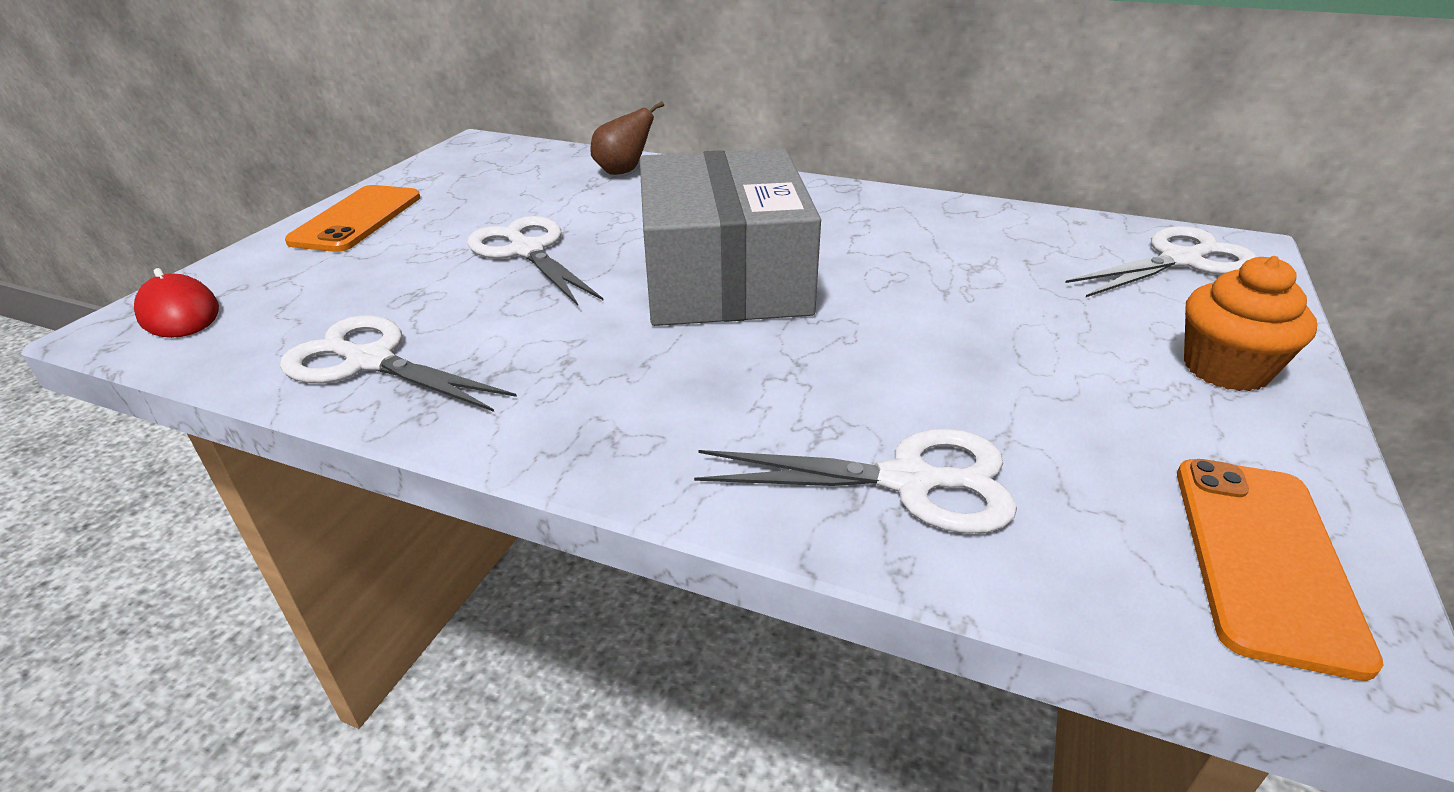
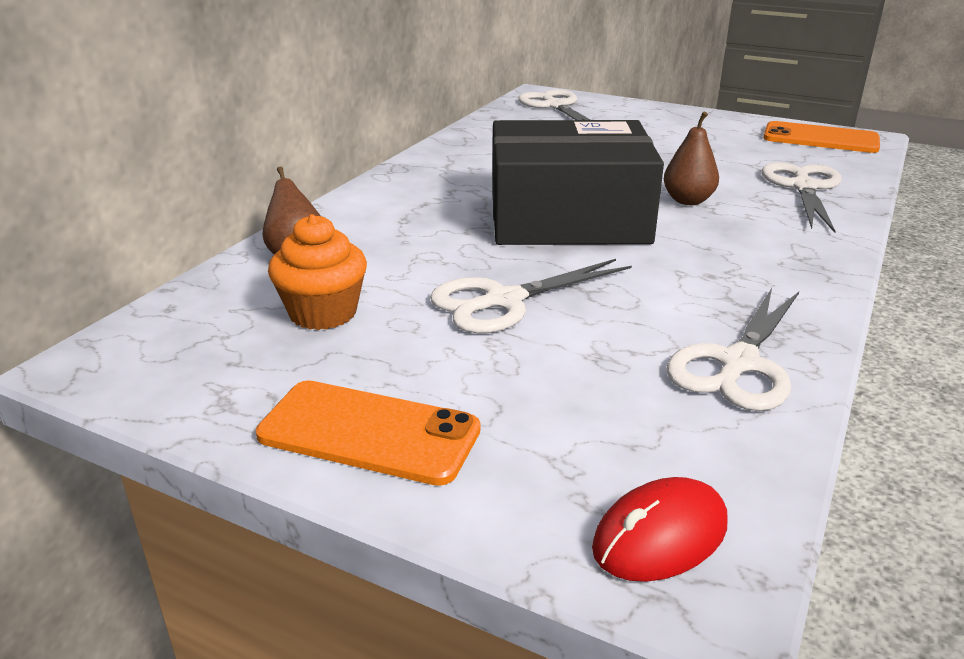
camera: 85 degrees left, 5 degrees down
grey box [640,149,821,326] -> black box [492,120,664,245]
orange cupcake [1184,256,1317,391] -> orange cupcake moved to [268,214,367,330]
none -> brown pear [664,112,719,205]

